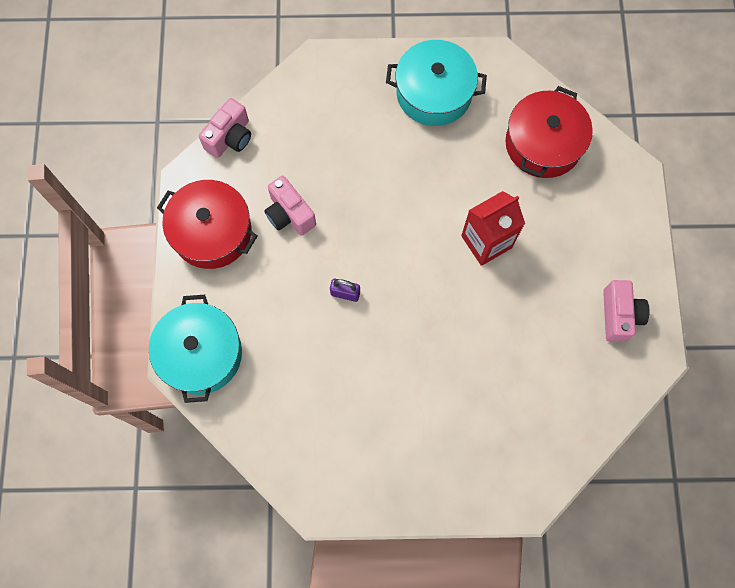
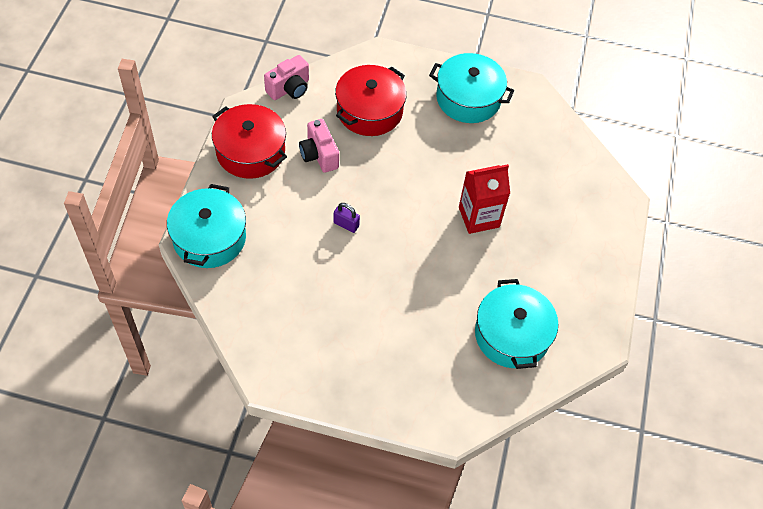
camera: 10 degrees right, 15 degrees down
red pot [505,86,593,178] -> red pot moved to [335,65,407,136]
pink camera [603,280,650,342] -> none
none -> turquoise pot [475,279,558,369]

